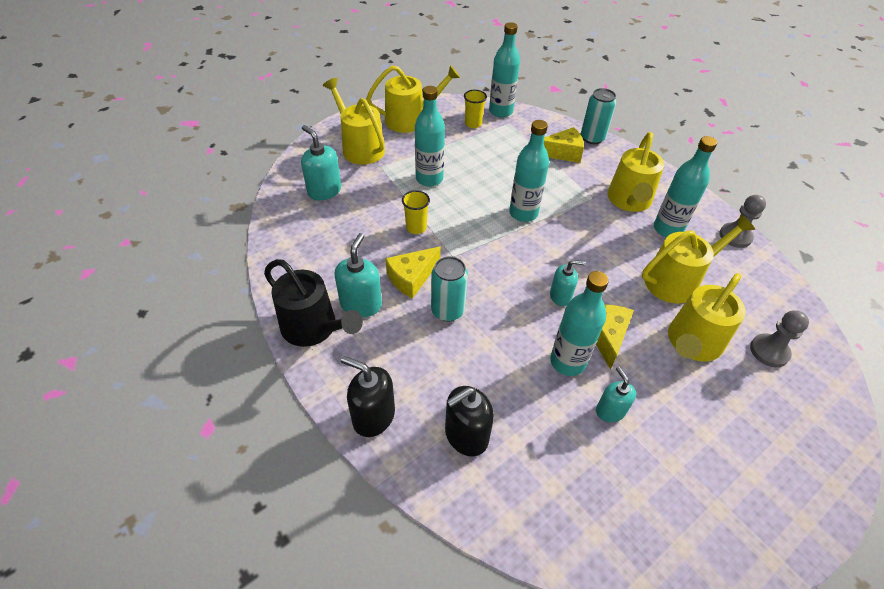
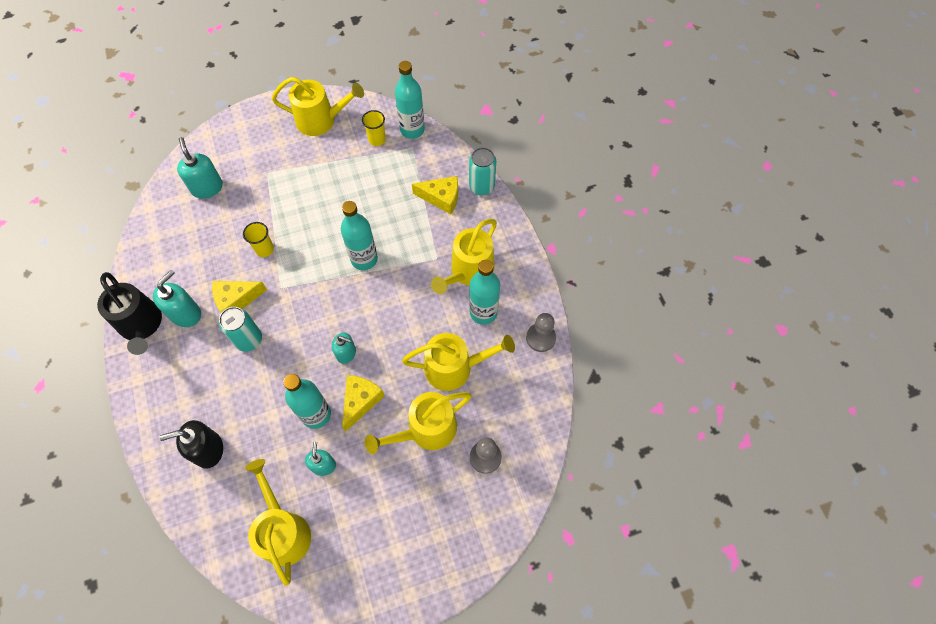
camera: 20 degrees right, 15 degrees up
yellow watering can [323,78,385,165] -> yellow watering can moved to [245,459,311,586]
black soap dispenser [341,356,395,437] -> none
turquoise bottle [415,86,445,187] -> none

